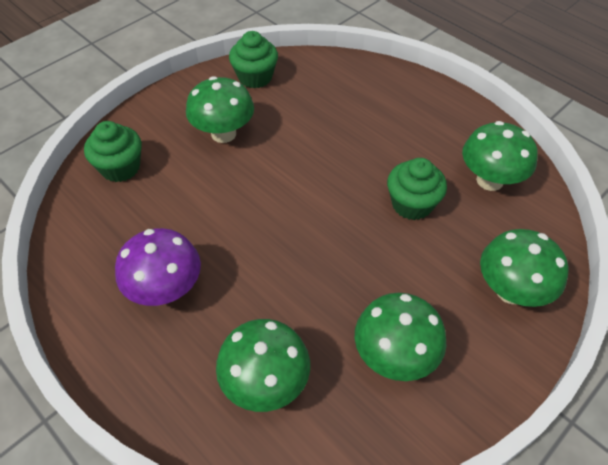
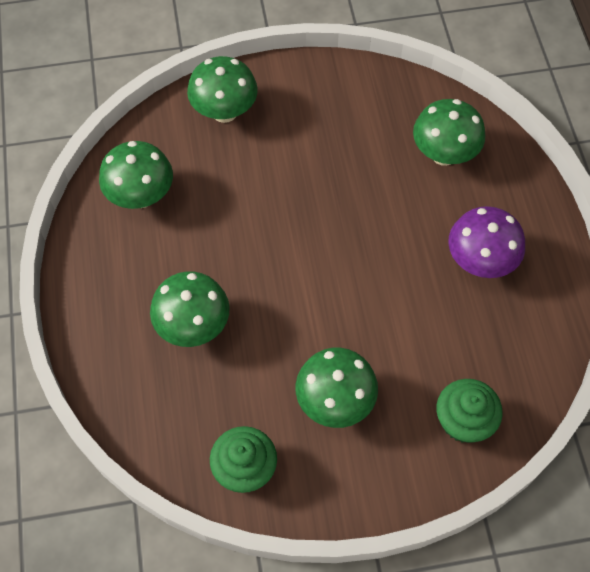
camera: 145 degrees left, 10 degrees up
green mushroom [355,293,447,381] -> green mushroom moved to [150,271,230,347]
green cupcake [387,158,447,220] -> none

